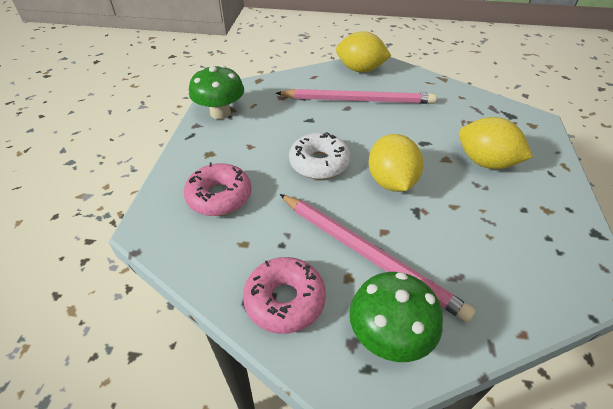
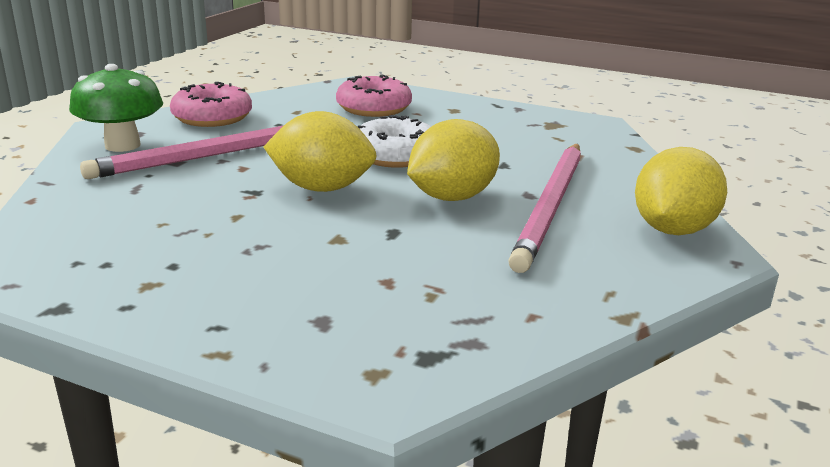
camera: 105 degrees right, 20 degrees down
green mushroom [189,65,244,119] -> none
yellow lemon [459,117,533,169] -> yellow lemon moved to [407,119,500,201]

